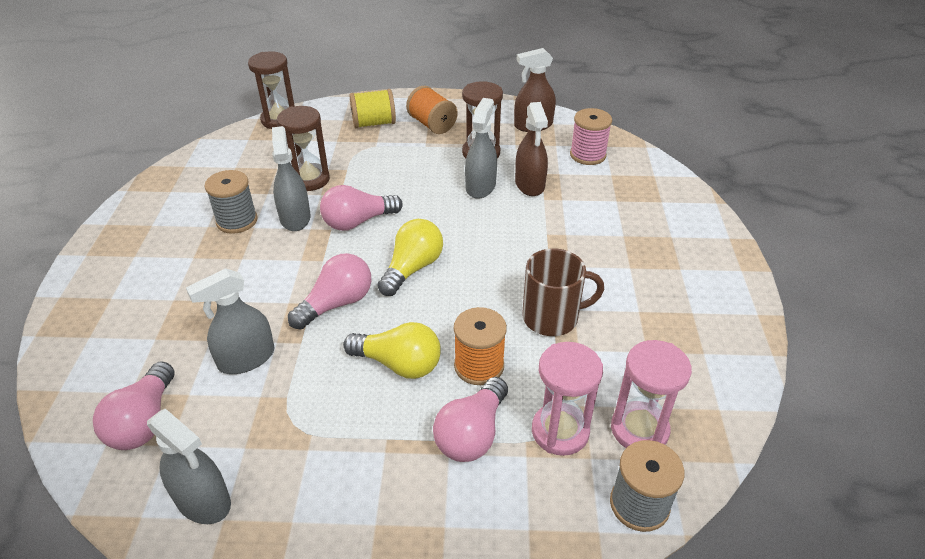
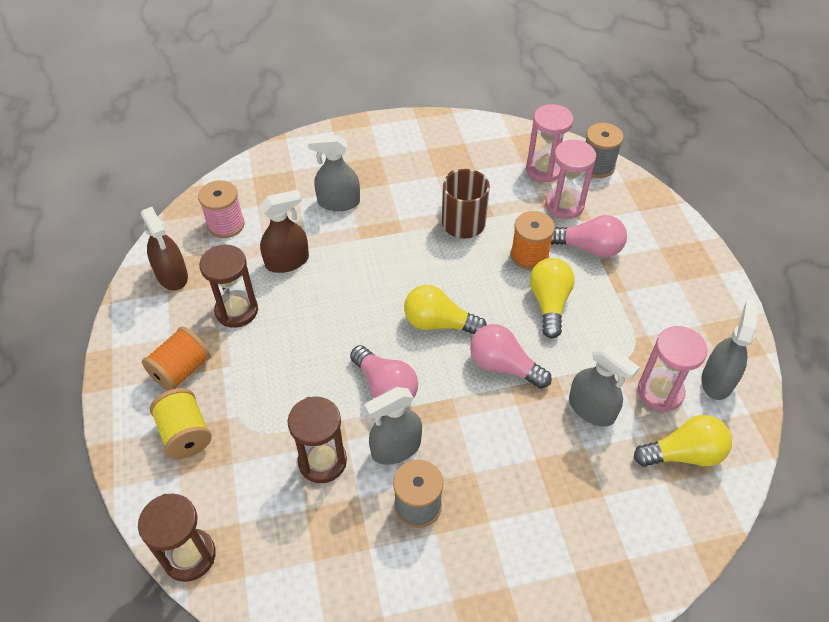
camera: 105 degrees left, 10 degrees up
pink light bulb [93,361,174,450] -> yellow light bulb [634,415,732,467]
grey spray bottle [465,98,497,199] -> grey spray bottle moved to [308,135,360,211]
none -> pink hourglass [638,326,707,412]

